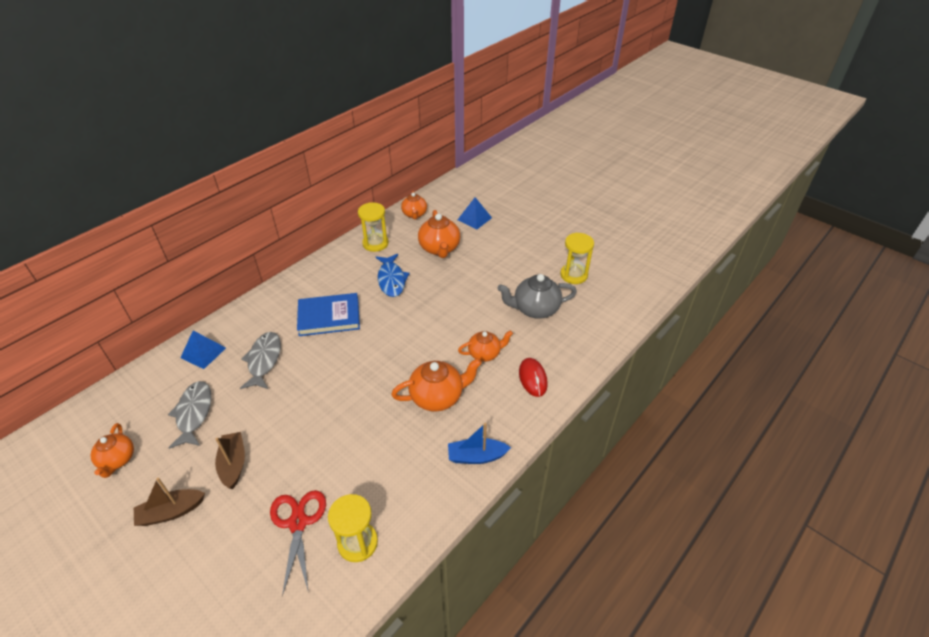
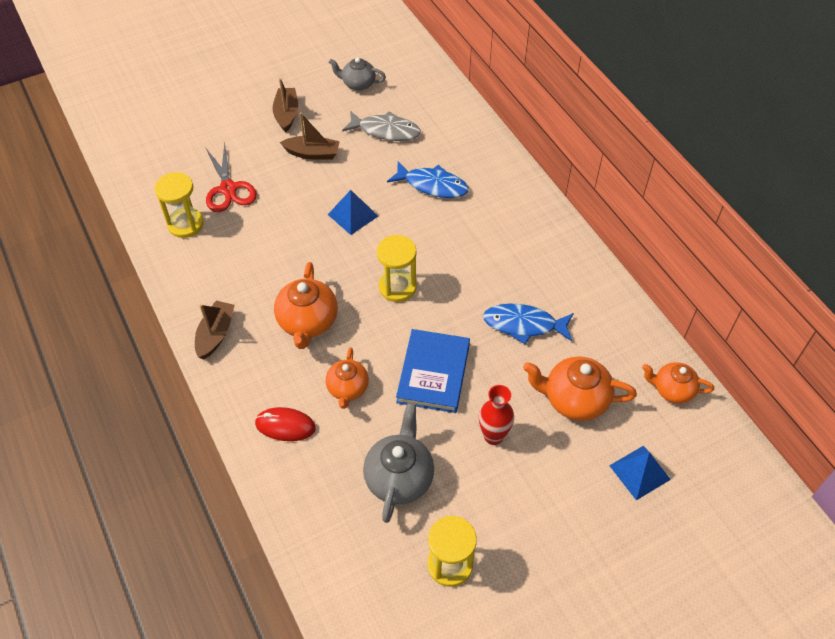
camera: 110 degrees right, 10 degrees up
orange teapot [91,423,134,478] -> grey teapot [329,57,386,91]
blue pyramid [180,331,226,369] -> blue pyramid moved to [328,190,378,235]
grey fish [240,332,281,389] -> blue fish [387,161,469,198]
red scissors [270,490,326,596] -> red scissors turned 60 degrees clockwise [205,142,257,212]
blue book [297,293,360,336] -> blue book moved to [396,329,470,413]
yellow hourglass [358,202,389,252] -> yellow hourglass moved to [377,235,417,302]
blue boat [448,423,511,464] -> brown boat [195,301,235,359]
none -> red vase [479,385,514,445]

